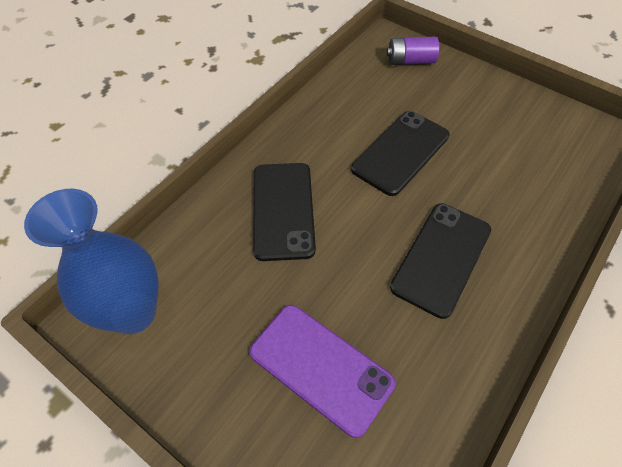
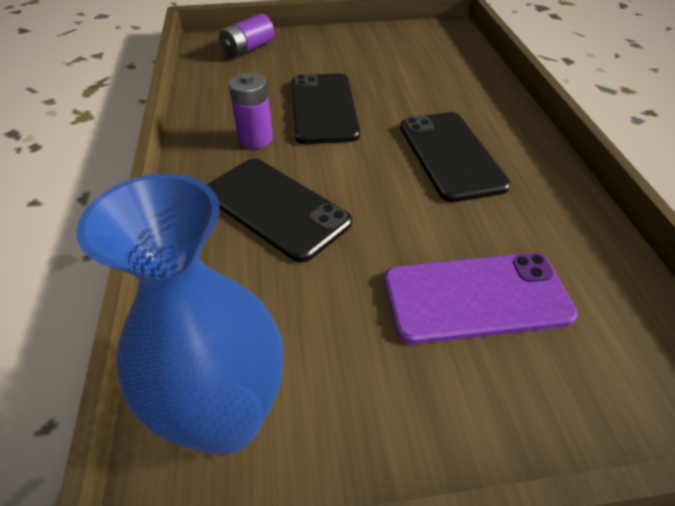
camera: 45 degrees left, 10 degrees down
none -> purple battery [229,73,273,148]

